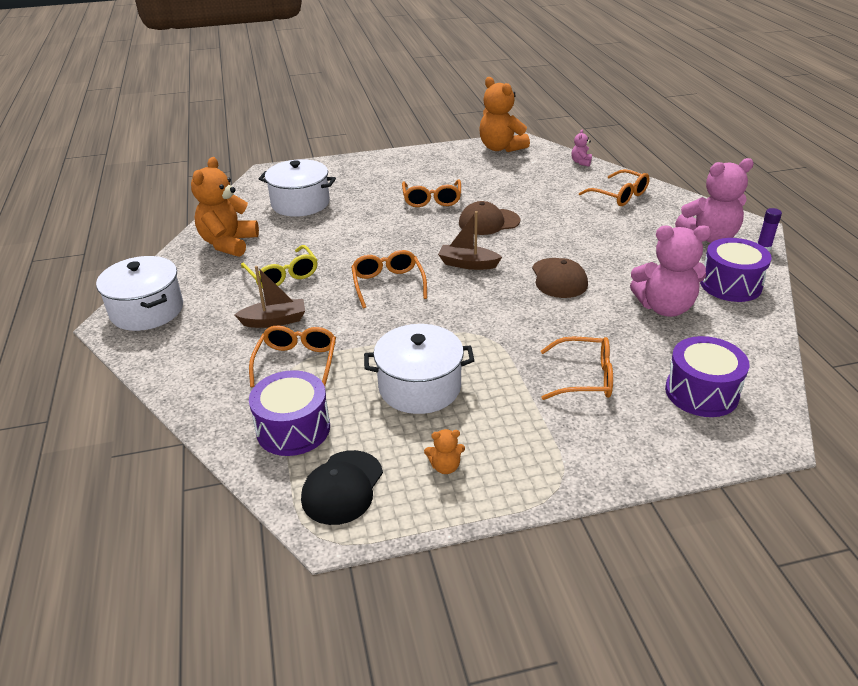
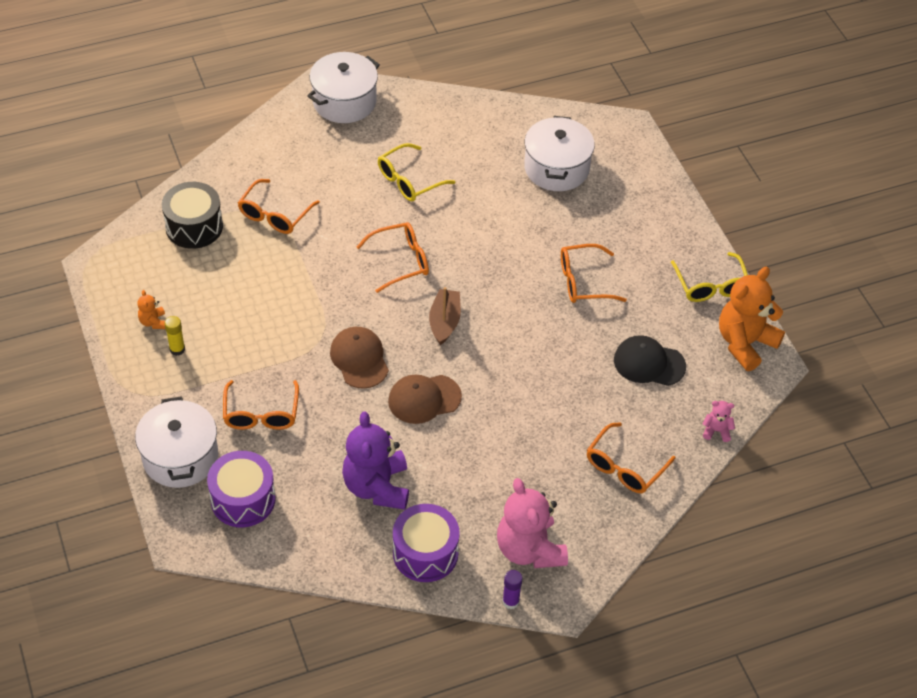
camera: 80 degrees right, 15 degrees up
orange teddy bear [191,157,259,257] -> none
brown boat [234,266,305,328] -> none
orange glasses [249,325,336,387] -> orange glasses turned 120 degrees clockwise [238,179,320,234]
purple drum [249,370,330,456] -> black drum [162,182,223,249]
black cap [301,450,383,525] -> black cap moved to [614,335,686,386]
white pot [364,324,474,414] -> white pot moved to [135,396,218,488]
brown cap [459,201,520,235] -> brown cap moved to [330,327,389,389]
pink teddy bear [630,225,711,317] -> purple teddy bear [342,412,409,510]
none -> yellow glue stick [165,316,185,356]
none -> yellow glasses [671,252,748,302]

